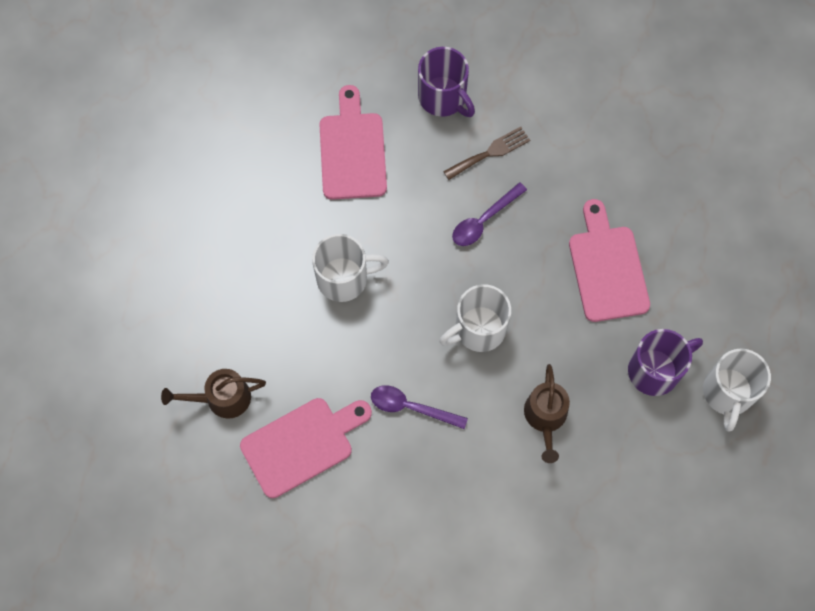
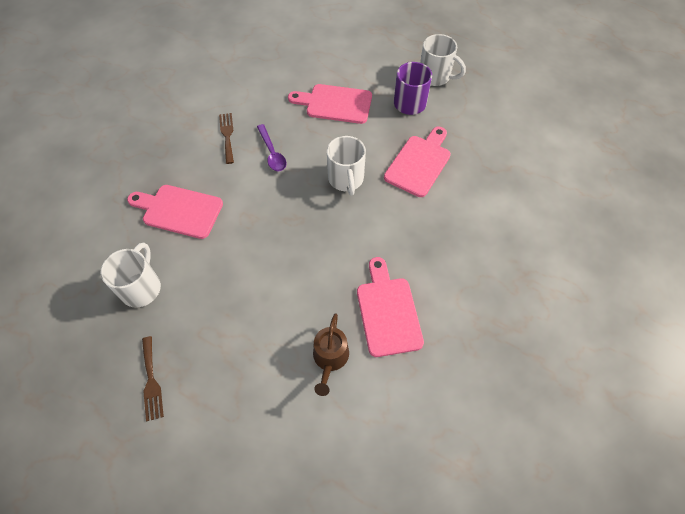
camera: 70 degrees left, 10 degrees down
white mug [312,234,389,302] -> white mug moved to [101,243,161,307]
purple spoon [371,385,468,429] -> none
purple mug [418,47,475,117] -> none
brown watering can [524,364,570,463] -> pink cutting board [384,127,451,197]
none -> brown fork [142,336,164,421]

